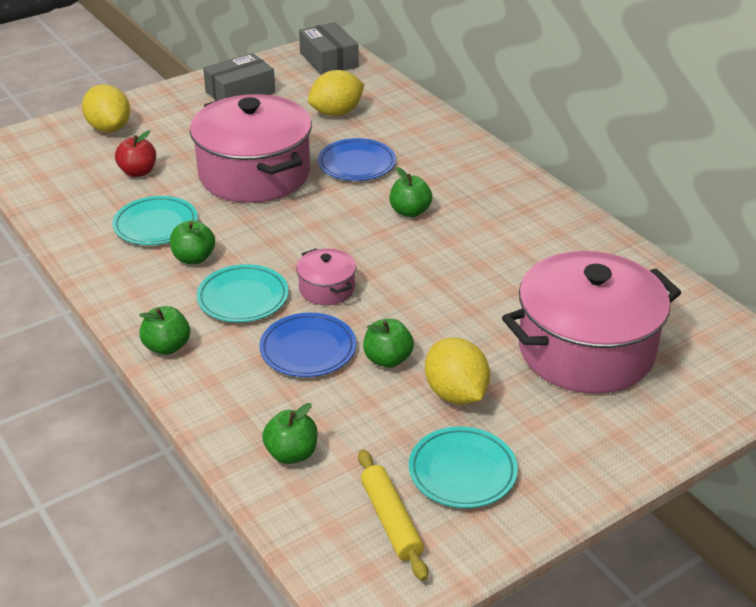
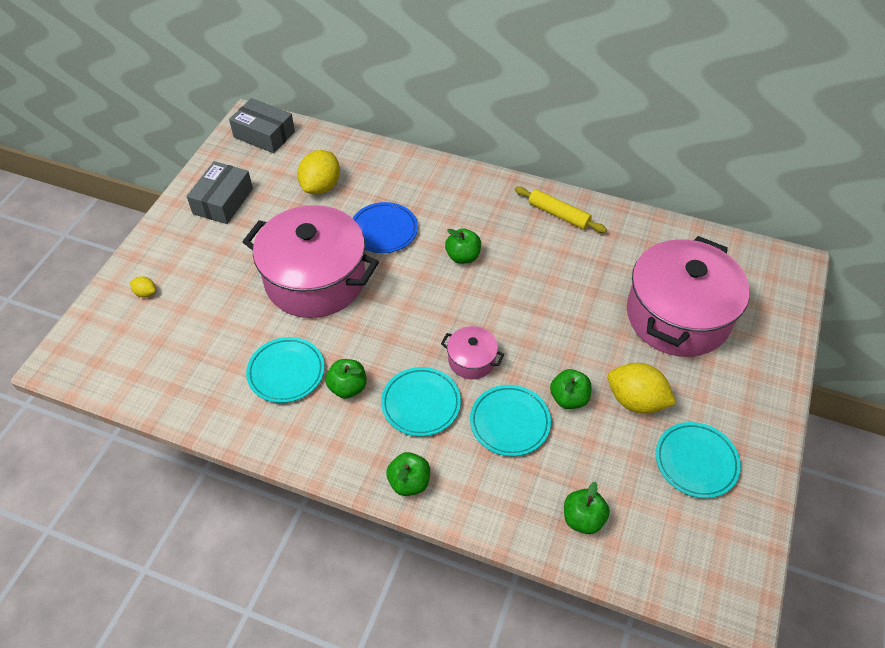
camera: 35 degrees left, 15 degrees up
yellow lemon [82,84,130,132] -> yellow lemon [130,276,156,298], size x0.47
red apple [115,130,156,177] -> none
blue plate [259,313,356,377] -> turquoise plate [470,385,551,456]
yellow rolling pin [358,449,428,581] -> yellow rolling pin moved to [515,186,607,233]

